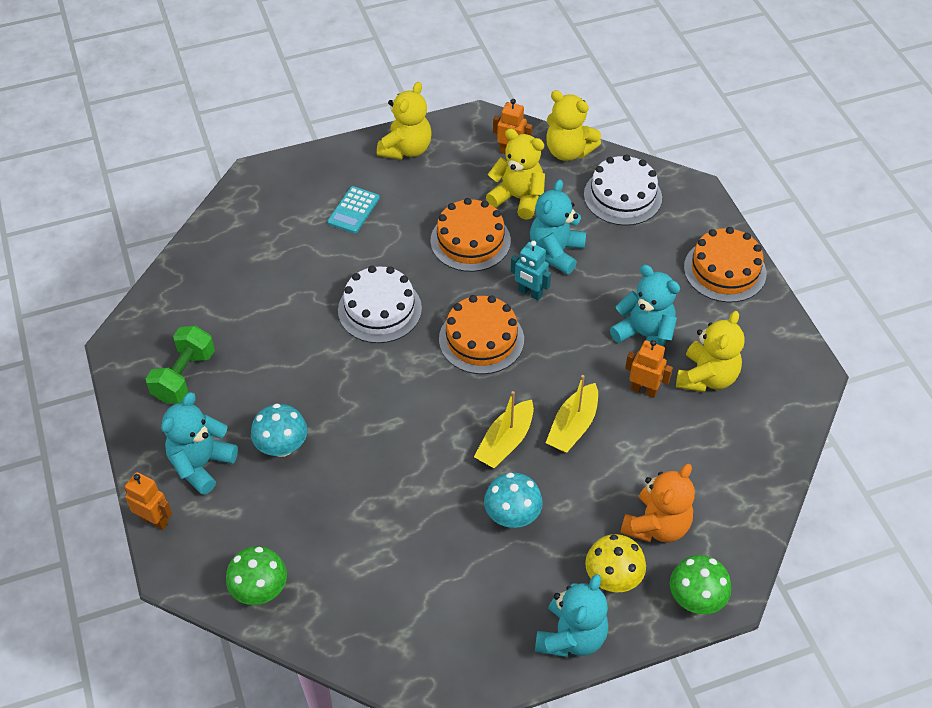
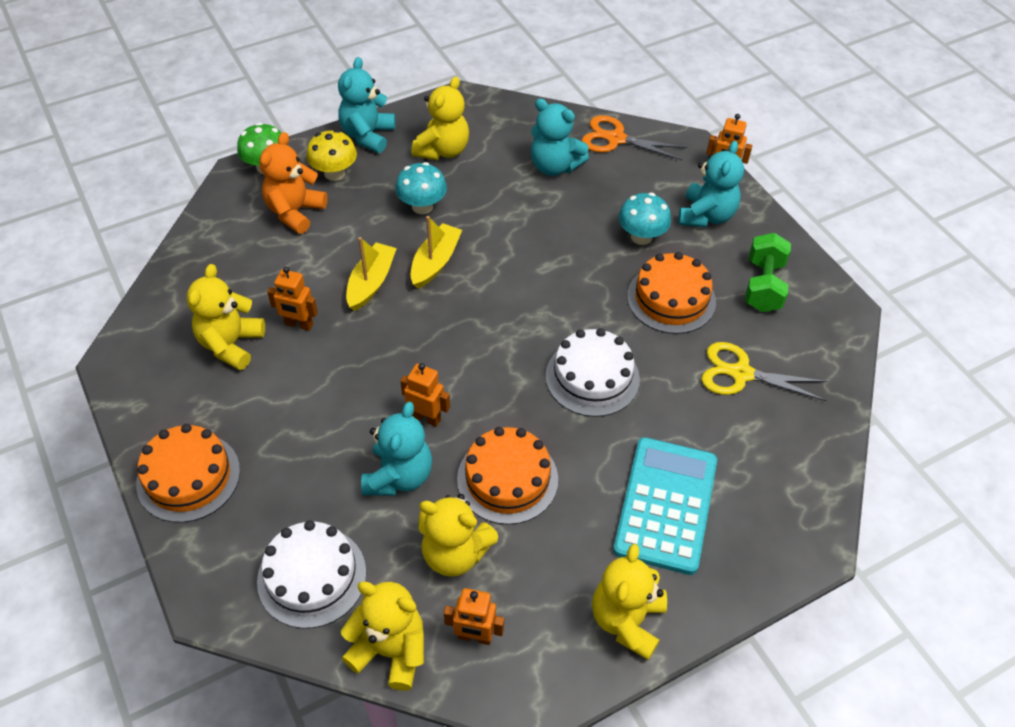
camera: 170 degrees right, 0 degrees up
green mushroom [226,546,287,605] -> orange scissors [581,115,687,160]
turquoise calculator [327,186,380,233] -> turquoise calculator [613,437,717,575], size x1.93
orange cake [439,295,524,374] -> orange cake moved to [627,252,716,334]
turquoise robot [511,241,551,301] -> orange robot [400,363,450,427]
turquoise teddy bear [610,265,680,346] -> turquoise teddy bear moved to [531,99,589,176]
none -> yellow teddy bear [411,77,469,160]
none -> yellow scissors [701,342,828,401]

